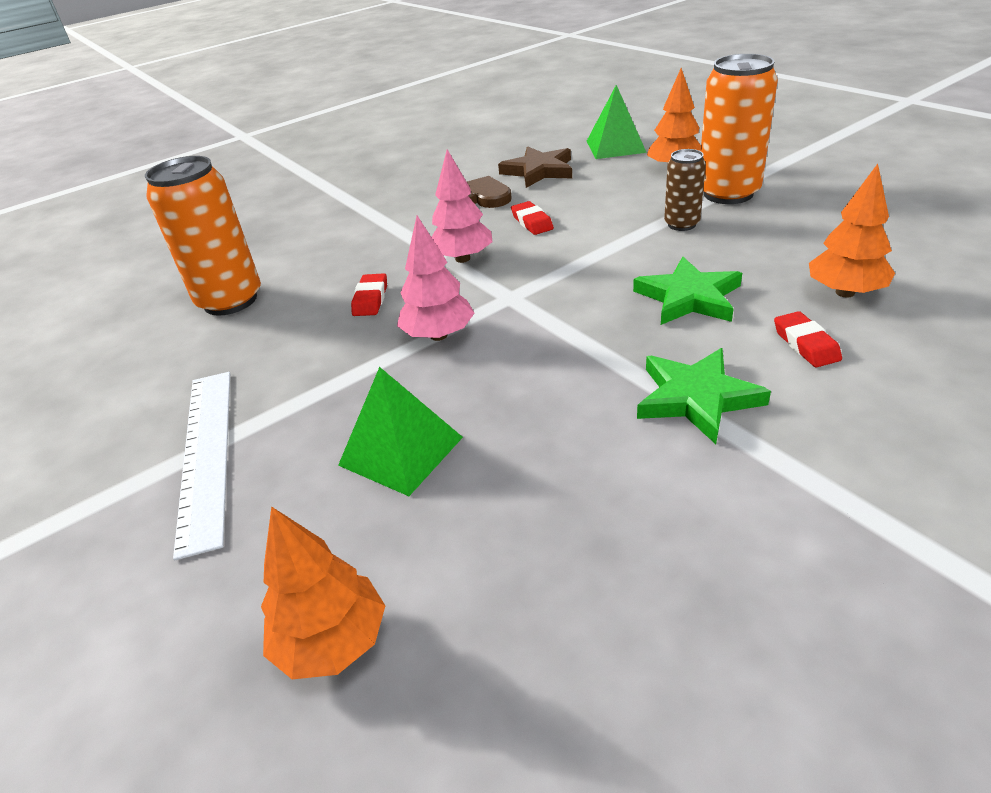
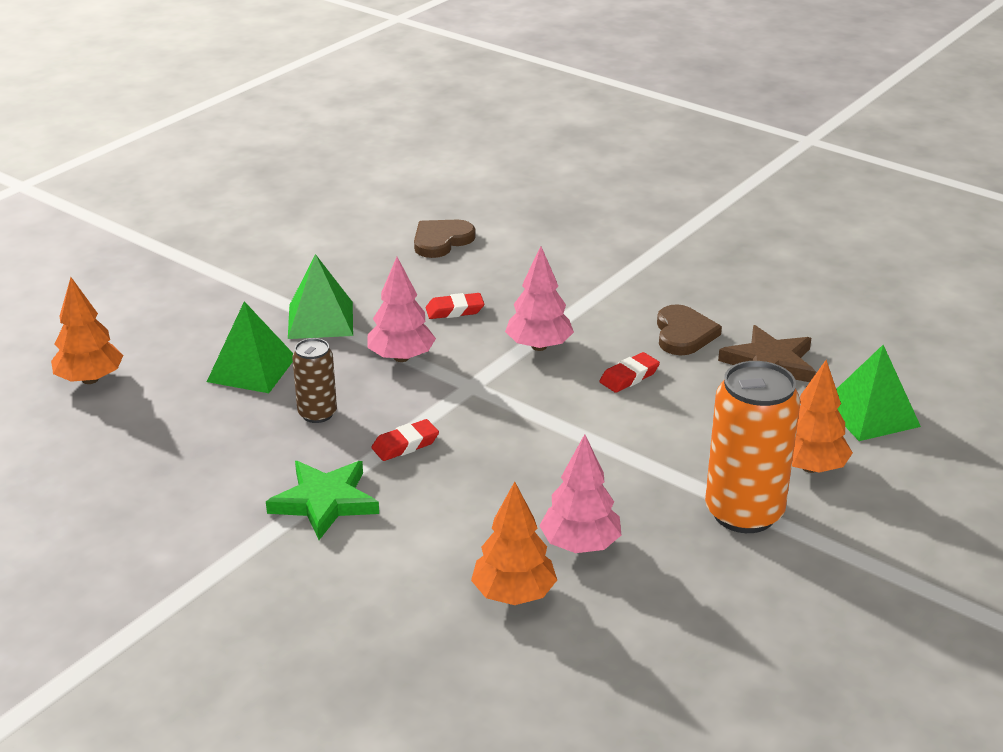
camera: 70 degrees right, 5 degrees down
orange can [145,156,261,315] -> brown heart [414,220,476,258]
white ruler [173,372,230,560] -> none
green star [633,257,742,325] -> none
brown can [664,149,706,231] -> brown can moved to [292,338,337,423]
red eraser [774,311,842,367] -> red eraser moved to [371,419,439,461]
none -> green pyramid [288,254,353,339]
none -> pink tree [539,434,621,553]

